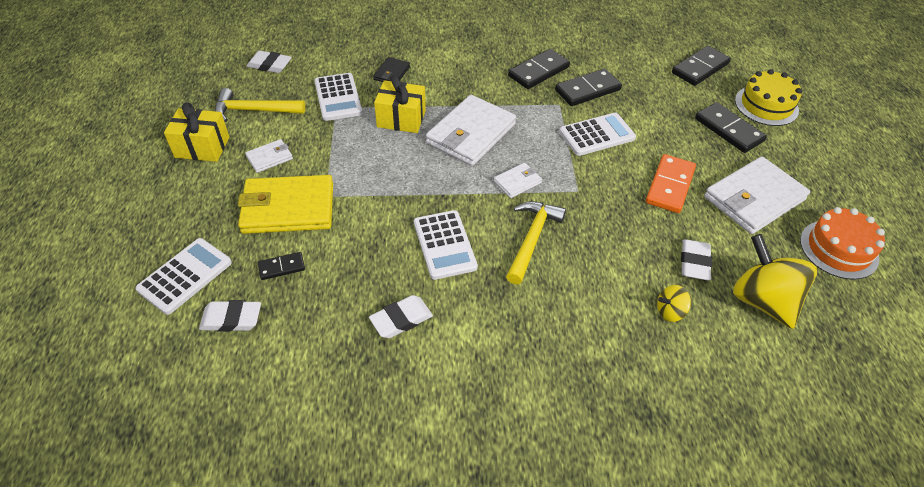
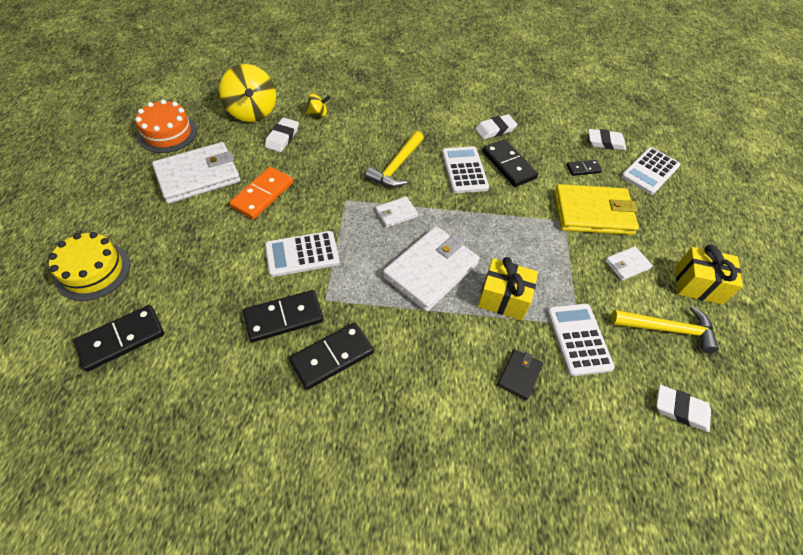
camera: 175 degrees left, 5 degrees up
black domino [695,102,767,153] -> black domino moved to [482,139,538,187]

